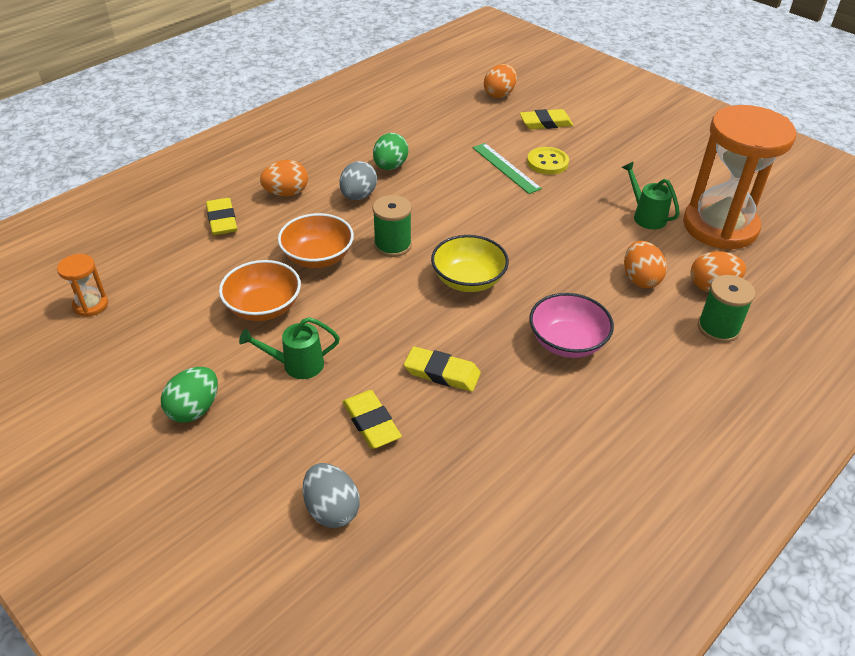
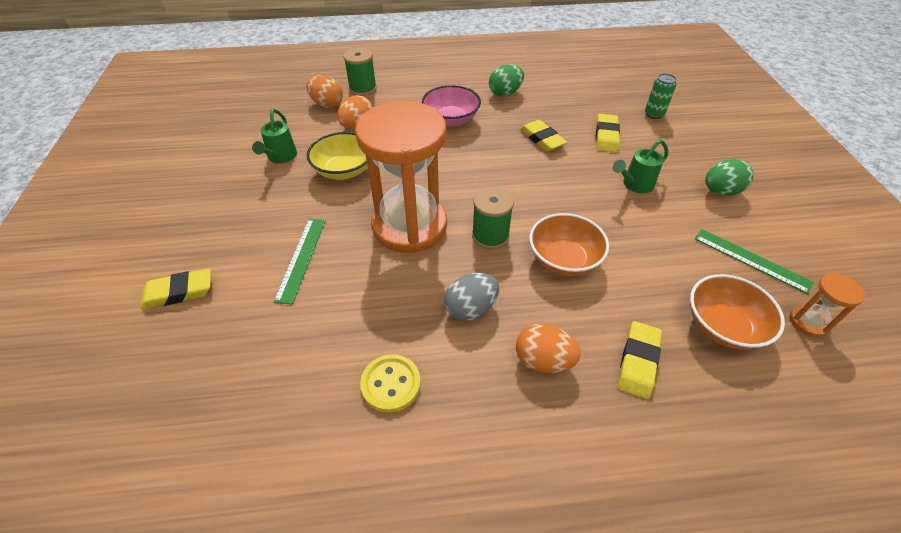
camera: 140 degrees left, 5 degrees up
orange bowl [219,260,301,321] -> orange bowl moved to [690,274,785,350]
green watering can [239,317,340,379] -> green watering can turned 120 degrees clockwise [613,139,668,193]
grey egg [303,463,360,528] -> green can [645,73,677,119]
green egg [373,133,408,170] -> green egg moved to [489,65,524,97]
yellow bowl [431,235,509,292] -> yellow bowl moved to [307,132,368,180]
orange egg [484,64,517,98] -> none
yellow eraser [520,109,573,129] -> yellow eraser turned 45 degrees counterclockwise [140,269,211,309]
yellow button [527,147,569,175] -> yellow button moved to [360,354,421,413]
orange hourglass [683,105,796,249] -> orange hourglass moved to [355,101,447,253]
none -> green ruler [694,229,814,294]

